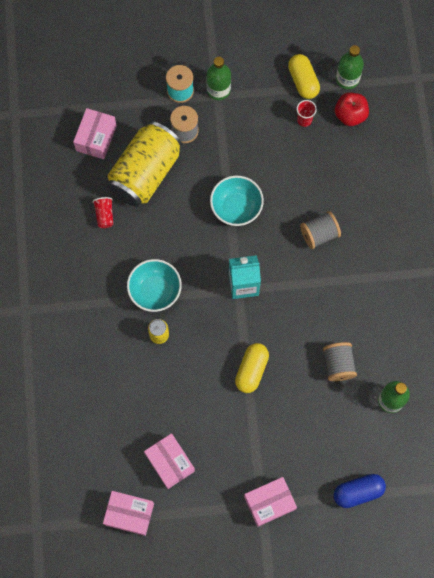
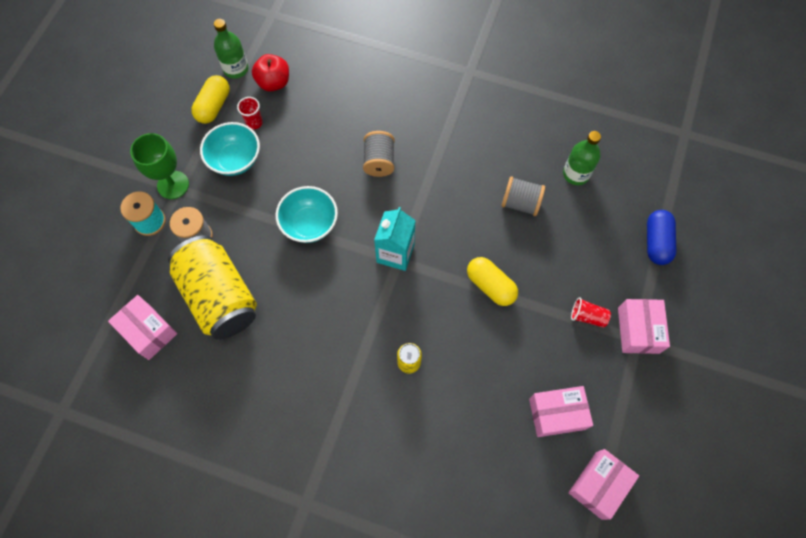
camera: 65 degrees left, 5 degrees down
red cup [92,197,113,228] -> red cup moved to [571,297,611,328]
turquoise bowl [127,259,182,312] -> turquoise bowl moved to [200,122,260,176]
green bottle [206,57,231,100] -> green goblet [130,133,189,199]
yellow capsule [288,54,320,99] -> yellow capsule turned 75 degrees counterclockwise [191,75,230,124]

